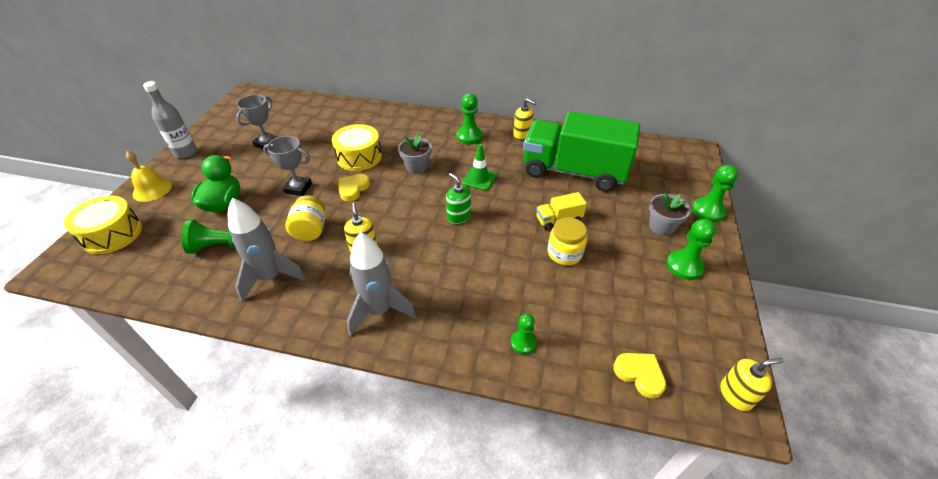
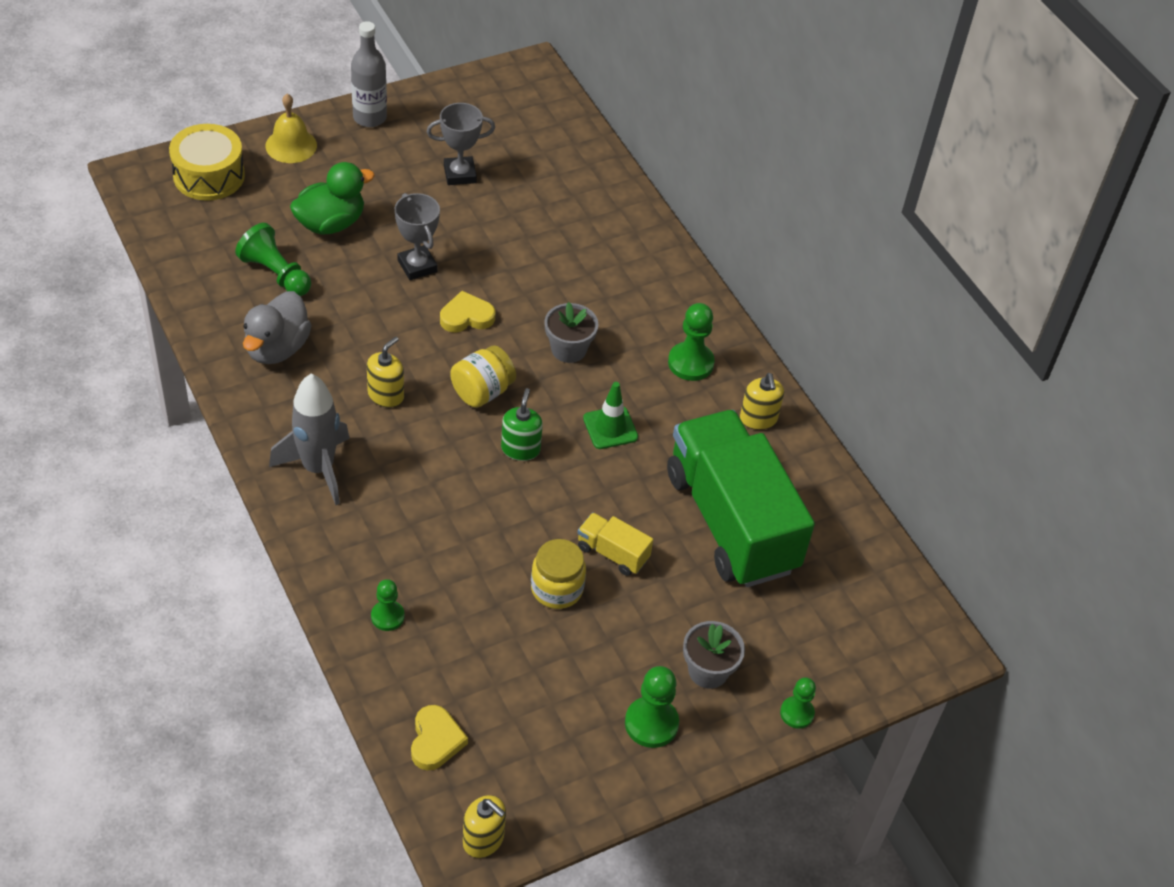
camera: 45 degrees right, 5 degrees up
grey rocket [228,198,306,302] -> grey duck [243,291,312,364]
yellow jar [286,195,326,241] -> yellow jar moved to [450,345,516,408]
yellow drum [332,124,382,171] -> none
green pawn [692,165,738,222] -> green pawn [780,677,816,728], size x0.64

